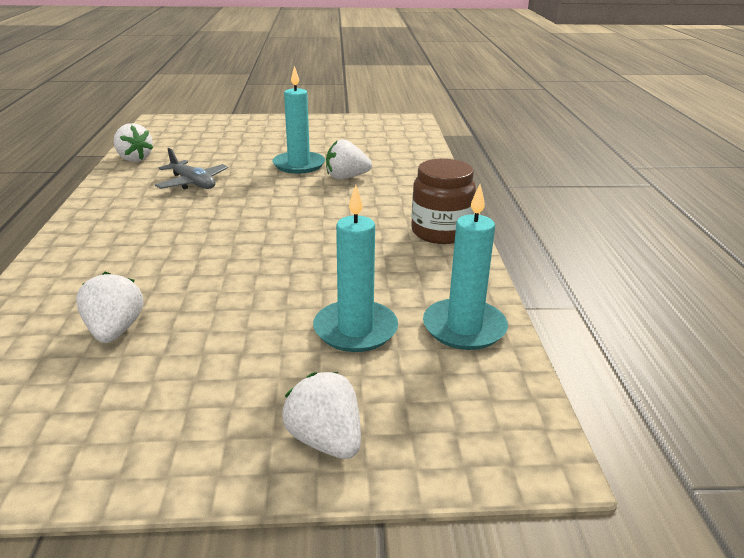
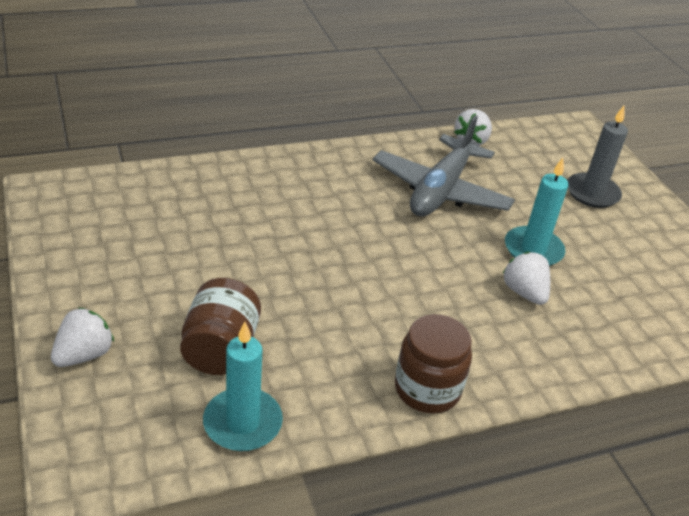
camera: 70 degrees right, 10 degrees up
white strawberry [76,272,143,343] -> none
grey plane [155,148,228,189] -> grey plane [373,115,515,216], size x1.86
turquoise candle [313,185,398,352] -> brown jar [180,278,261,375]
none -> grey candle [567,106,628,208]

